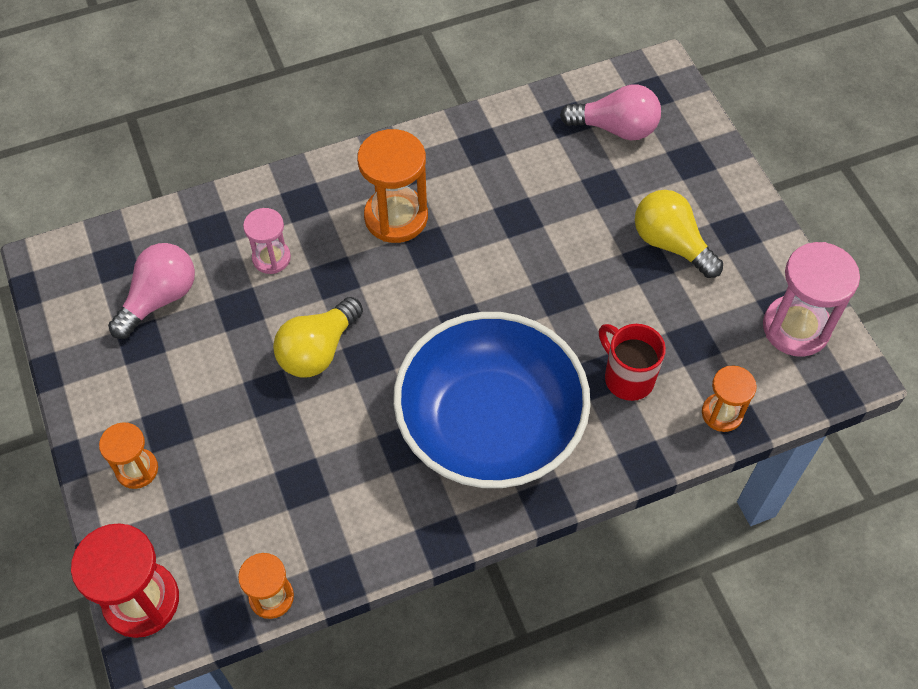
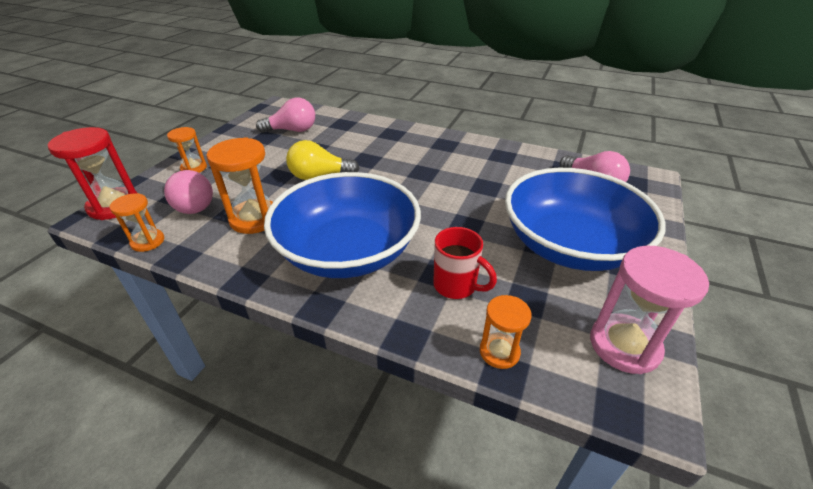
camera: 45 degrees right, 20 degrees down
pink hourglass [243,208,291,274] -> none
orange hourglass [357,129,428,243] -> orange hourglass moved to [207,137,273,234]
red mug [599,324,666,401] -> red mug turned 120 degrees clockwise [433,227,497,299]
yellow light bulb [635,190,723,278] -> blue bowl [505,168,666,271]
none -> pink light bulb [164,170,213,214]

